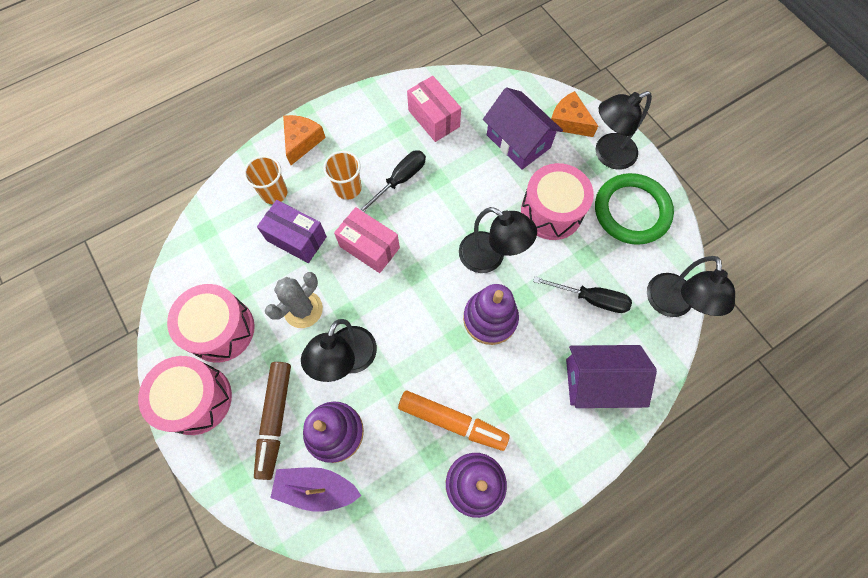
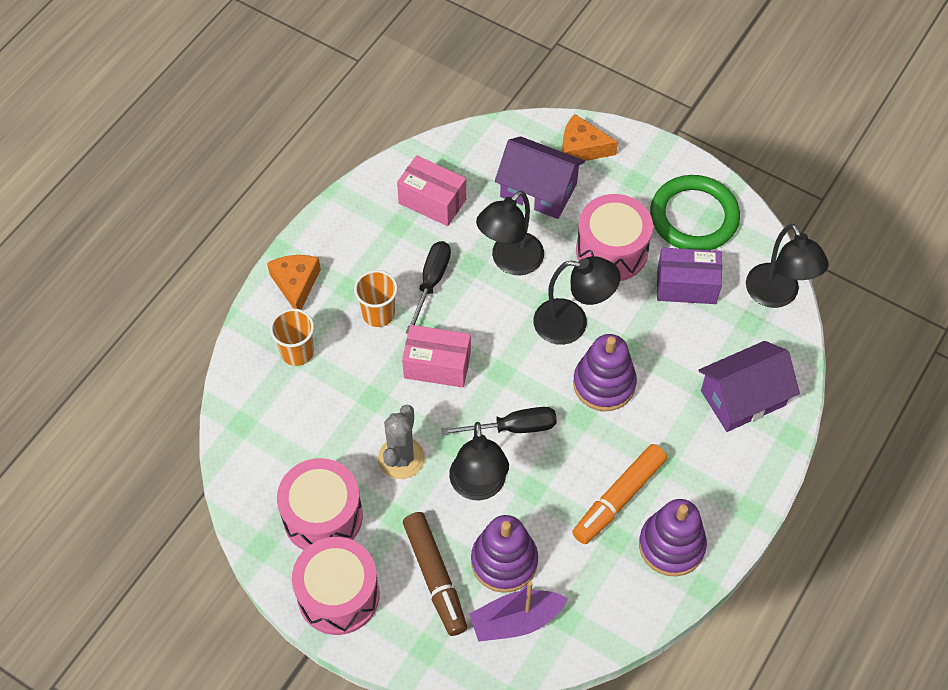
camera: 25 degrees left, 10 degrees down
purple box [257,200,327,263] -> purple box moved to [657,248,722,304]
orange marker [398,391,510,451] -> orange marker turned 135 degrees clockwise [572,444,667,544]
black screwdriver [533,276,632,313] -> black screwdriver moved to [442,407,557,435]
black lamp [596,91,652,170] -> black lamp moved to [476,191,544,275]

